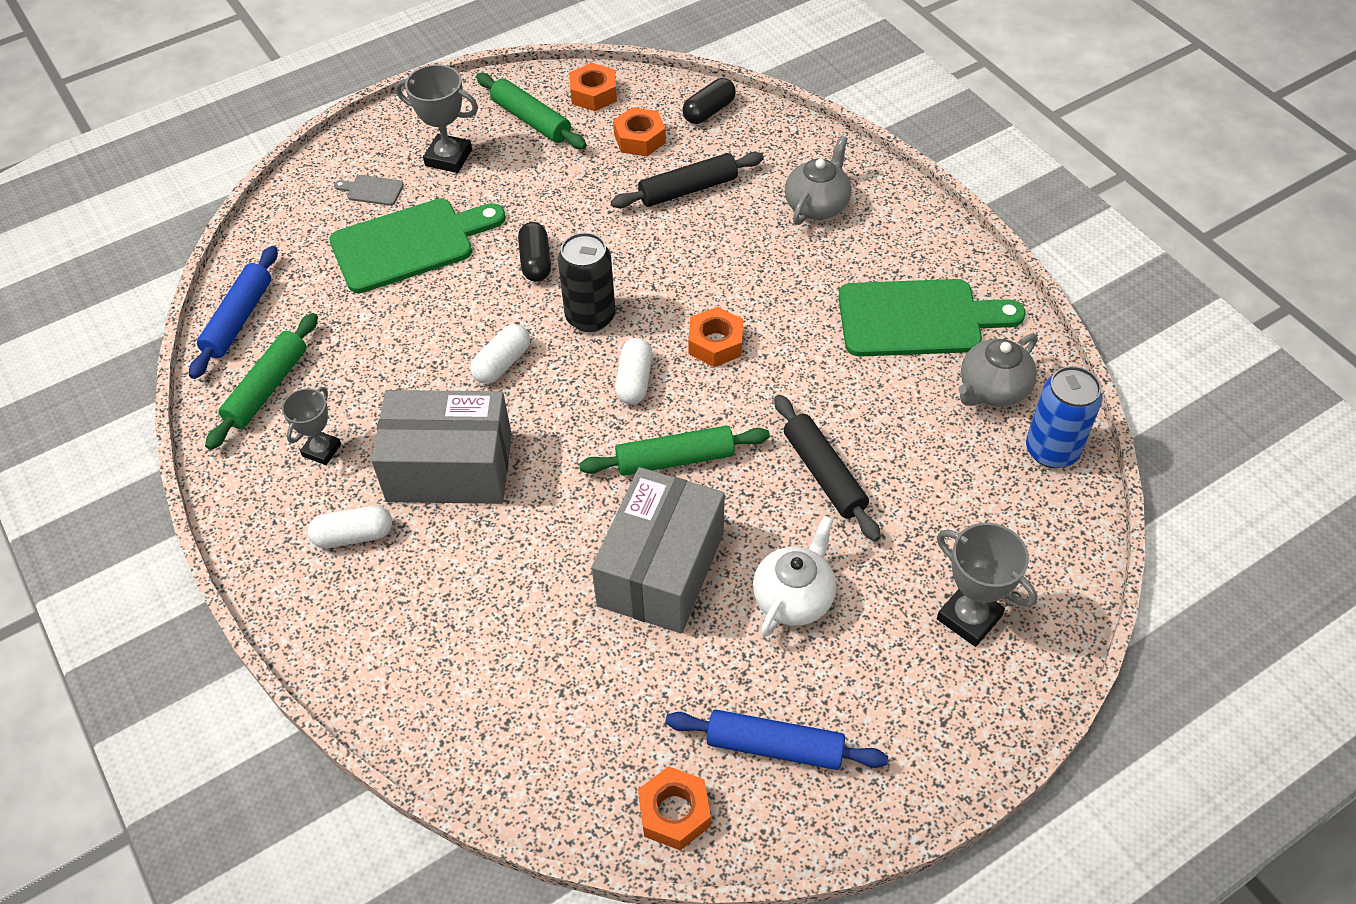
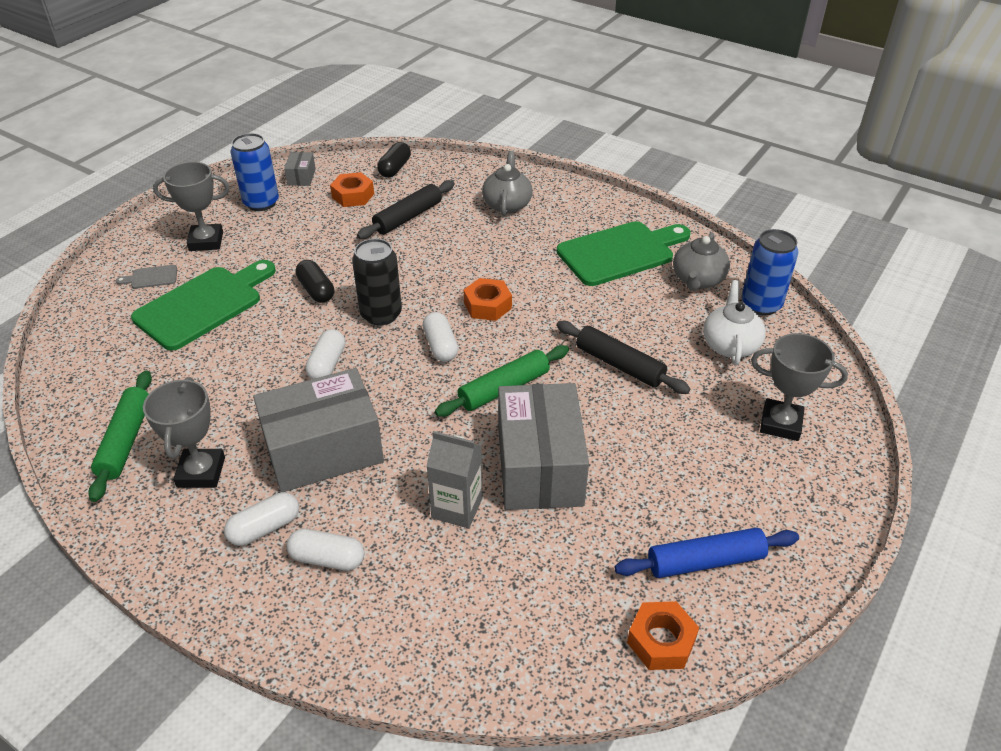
camera: 25 degrees left, 10 degrees down
blue rolling pin [189,246,278,379] -> none
grey trophy [282,387,341,465] -> grey trophy [143,377,225,488], size x1.51
green rolling pin [476,73,587,149] -> blue can [230,133,279,211]
orange nut [570,63,617,111] -> grey box [284,152,316,186]
white teapot [753,516,836,637] -> white teapot moved to [703,280,766,365]
none -> white capsule [286,529,364,571]
none -> grey carton [427,431,483,528]

